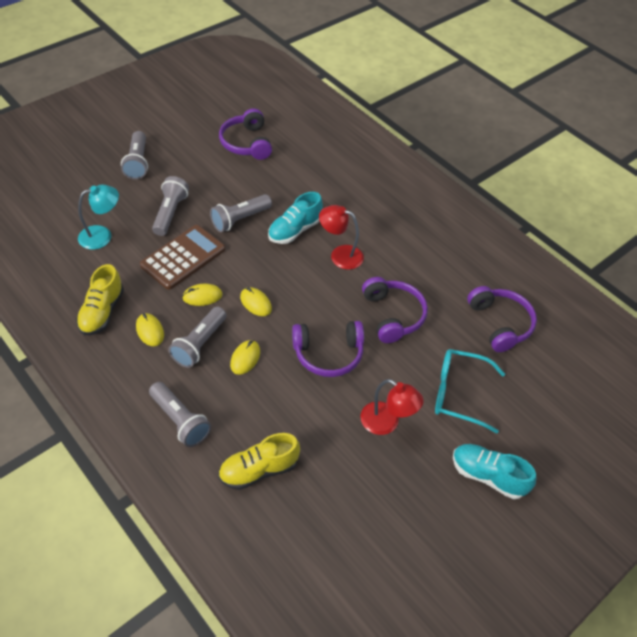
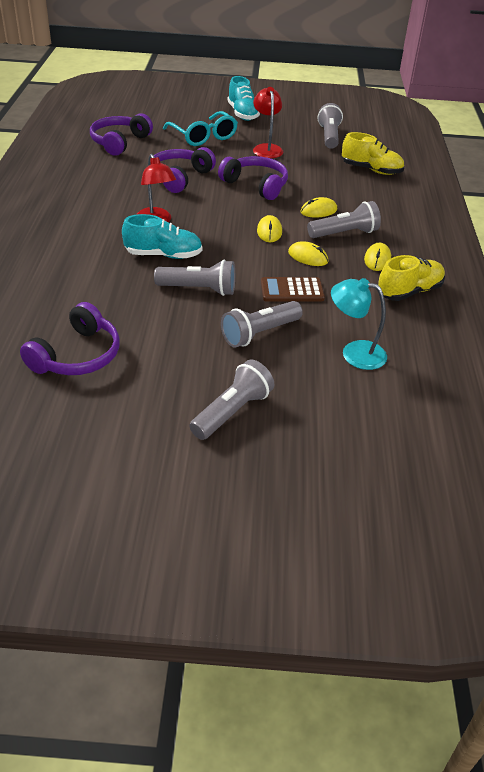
camera: 135 degrees left, 10 degrees down
brown calculator [140,225,225,290] -> brown calculator [261,277,325,302], size x0.66
grey flashlight [149,382,211,447] -> grey flashlight moved to [318,103,343,149]

